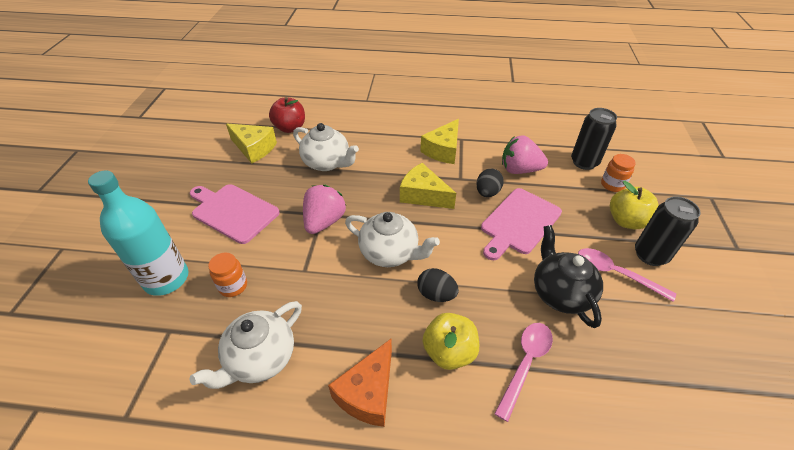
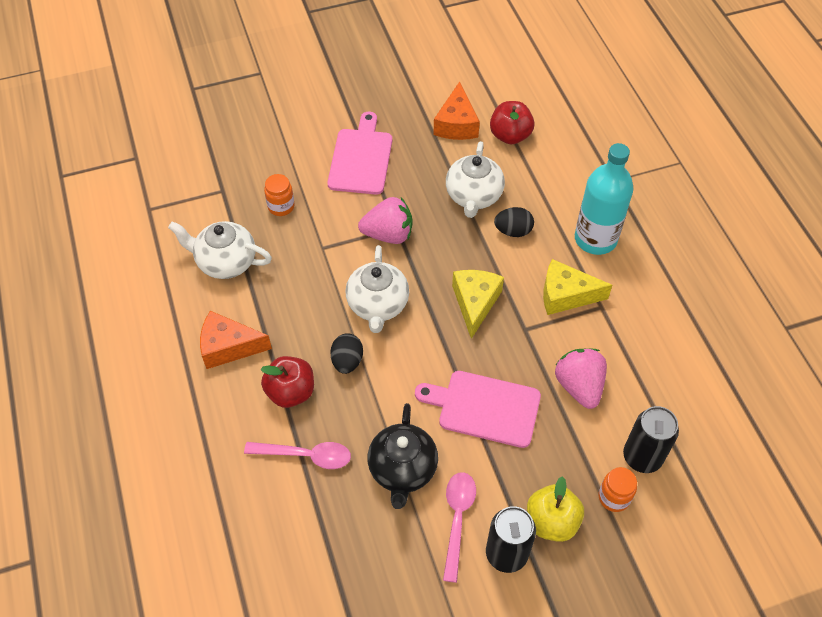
camera: 65 degrees right, 10 degrees up
turquoise bottle [88,171,189,296] -> turquoise bottle moved to [575,143,634,255]
yellow cheese [226,123,277,164] -> orange cheese [433,82,480,140]
yellow apple [423,313,479,370] -> red apple [261,356,314,408]
black egg [476,169,504,197] -> black egg moved to [494,207,534,237]
black teapot [534,225,603,328] -> black teapot turned 135 degrees clockwise [368,403,438,509]

